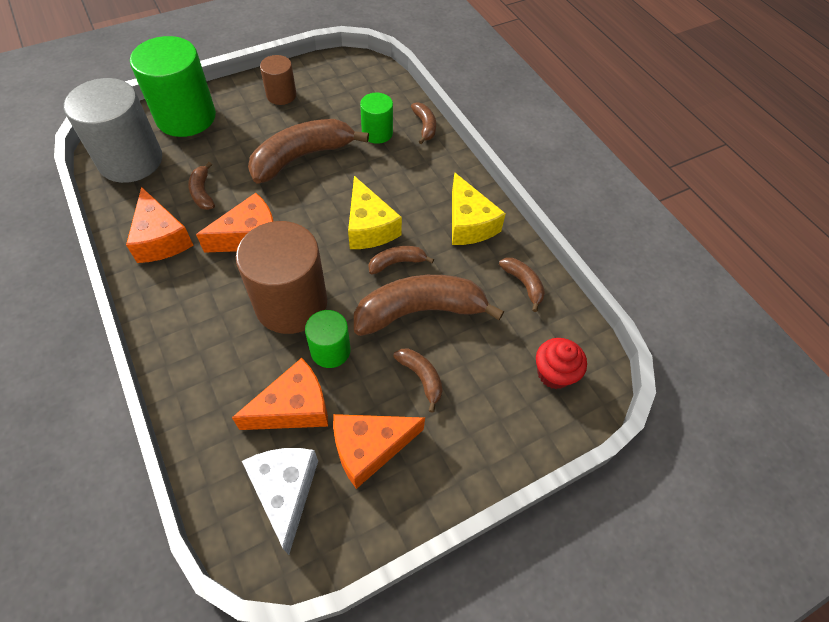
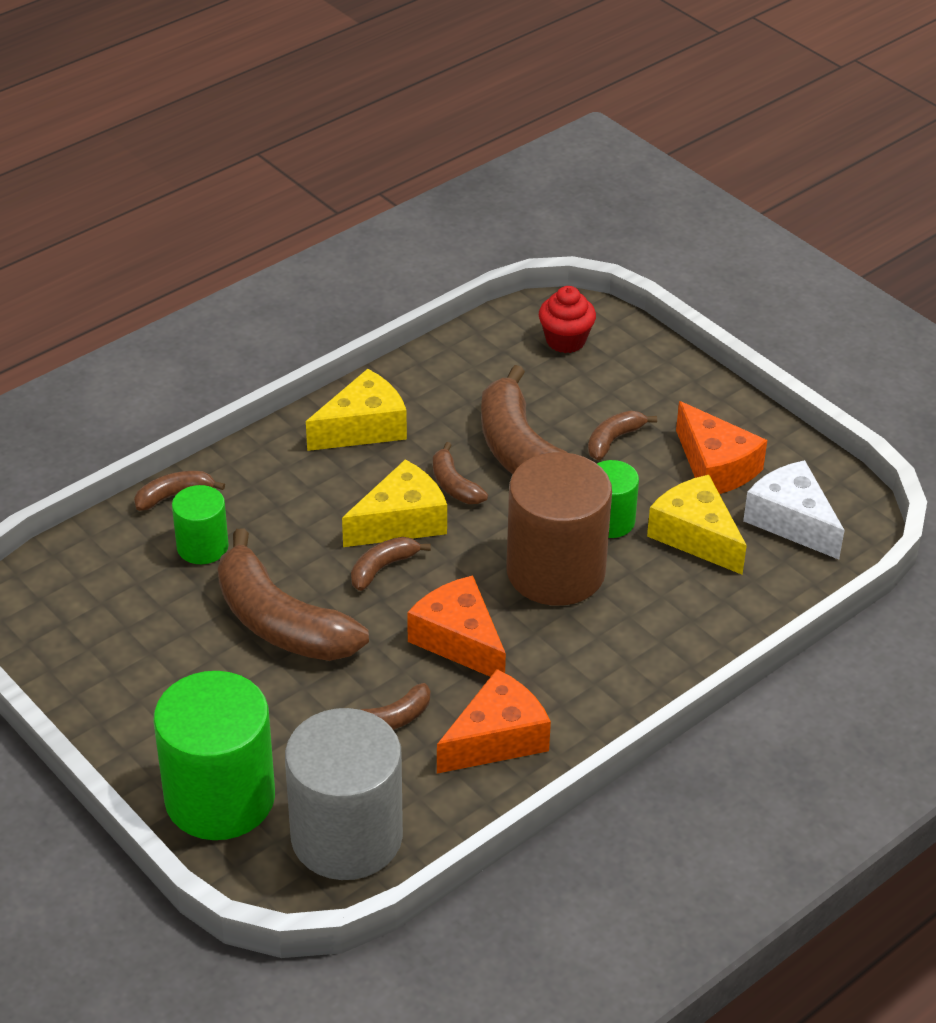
camera: 100 degrees left, 15 degrees down
orange cheese [232,358,328,430] -> yellow cheese [647,475,747,575]
white cheese [242,448,318,555] -> white cheese turned 75 degrees clockwise [743,460,845,559]
brown cylinder [260,55,296,105] -> none
brown banana [499,258,545,312] -> brown banana moved to [351,537,431,591]

